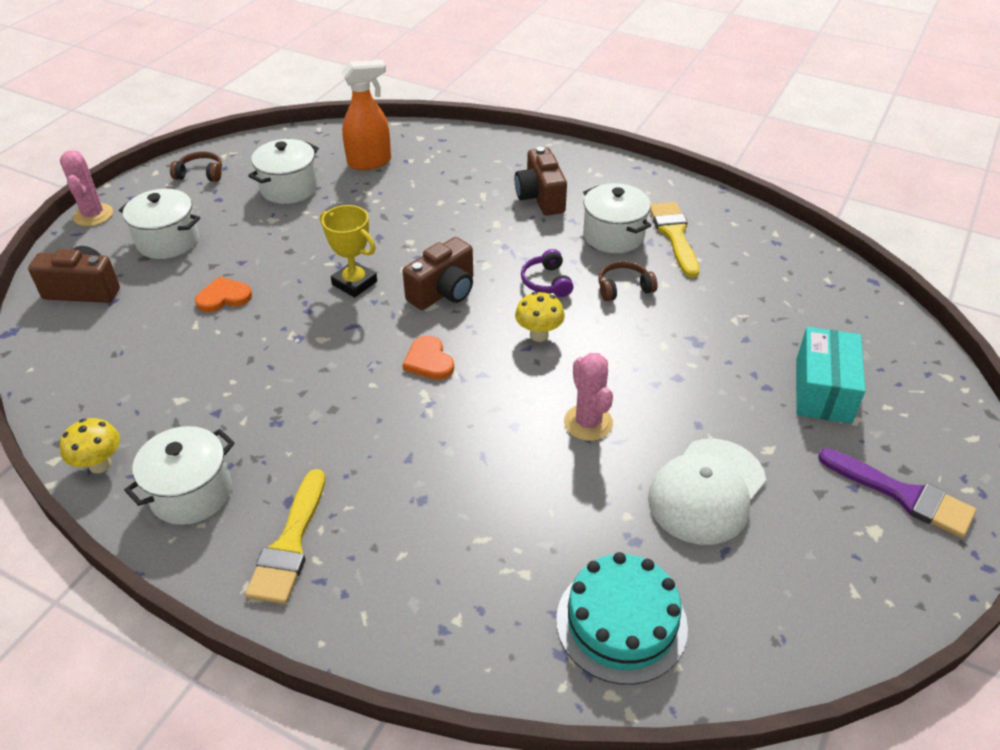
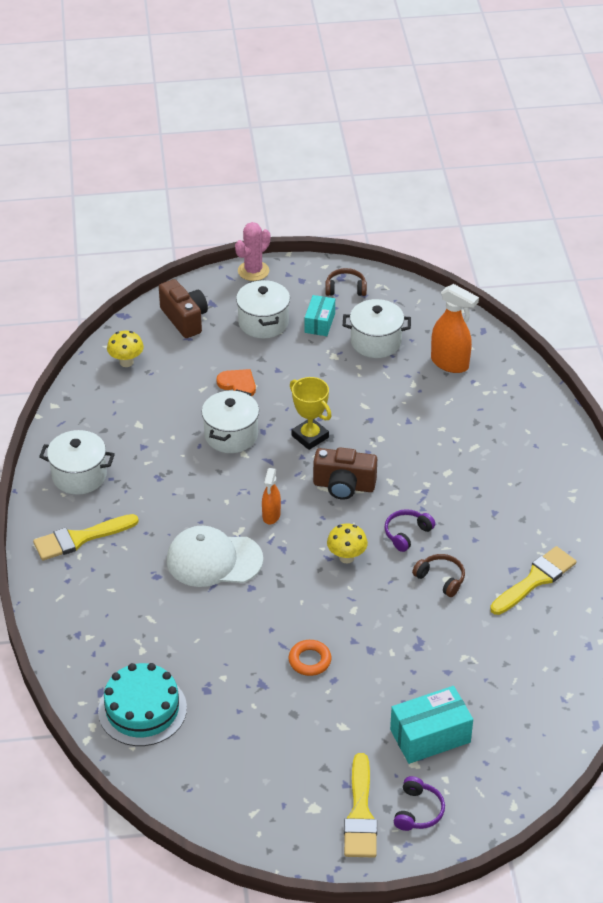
camera: 55 degrees right, 0 degrees up
yellow mushroom [60,418,120,473] -> yellow mushroom moved to [107,331,144,367]
brown headphones [170,152,222,182] -> brown headphones turned 60 degrees counterclockwise [325,268,367,296]
yellow trophy [320,205,377,298] -> yellow trophy turned 45 degrees counterclockwise [290,377,332,450]
orange heart [402,335,454,380] -> orange spray bottle [262,468,281,524]
brown camera [515,147,567,215] -> none
pink cactus [564,353,613,441] -> none
white pot [583,183,651,253] -> white pot moved to [202,389,259,453]
white cap [648,439,766,545] -> white cap moved to [167,526,263,587]
purple brush [818,448,976,538] -> yellow brush [344,753,377,858]
none -> orange ring [288,640,331,676]
none -> turquoise box [305,295,335,336]
none -> purple headphones [394,776,445,831]

